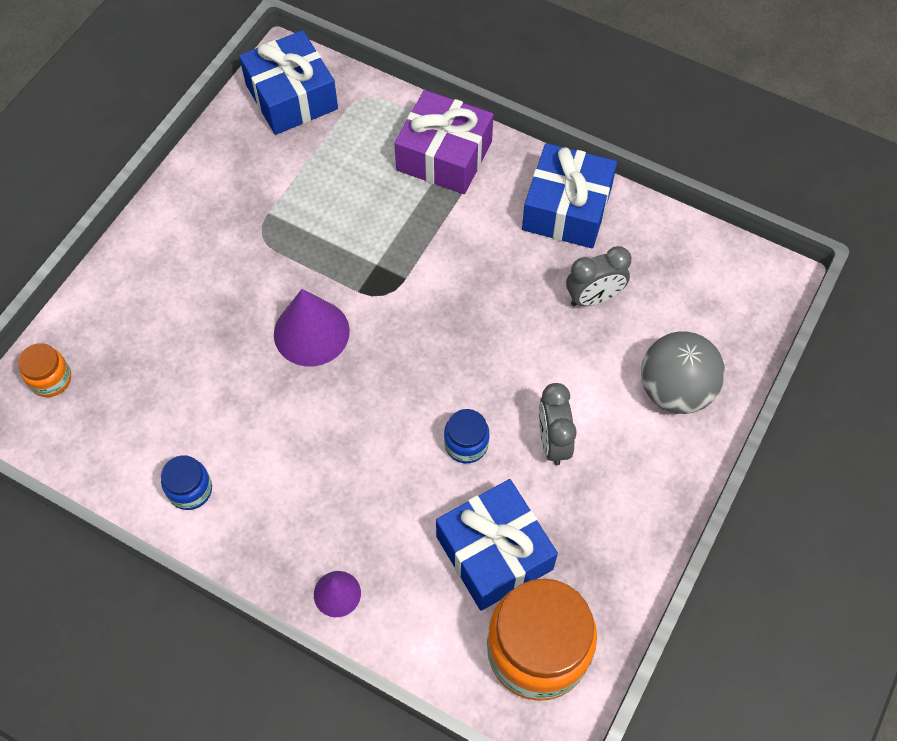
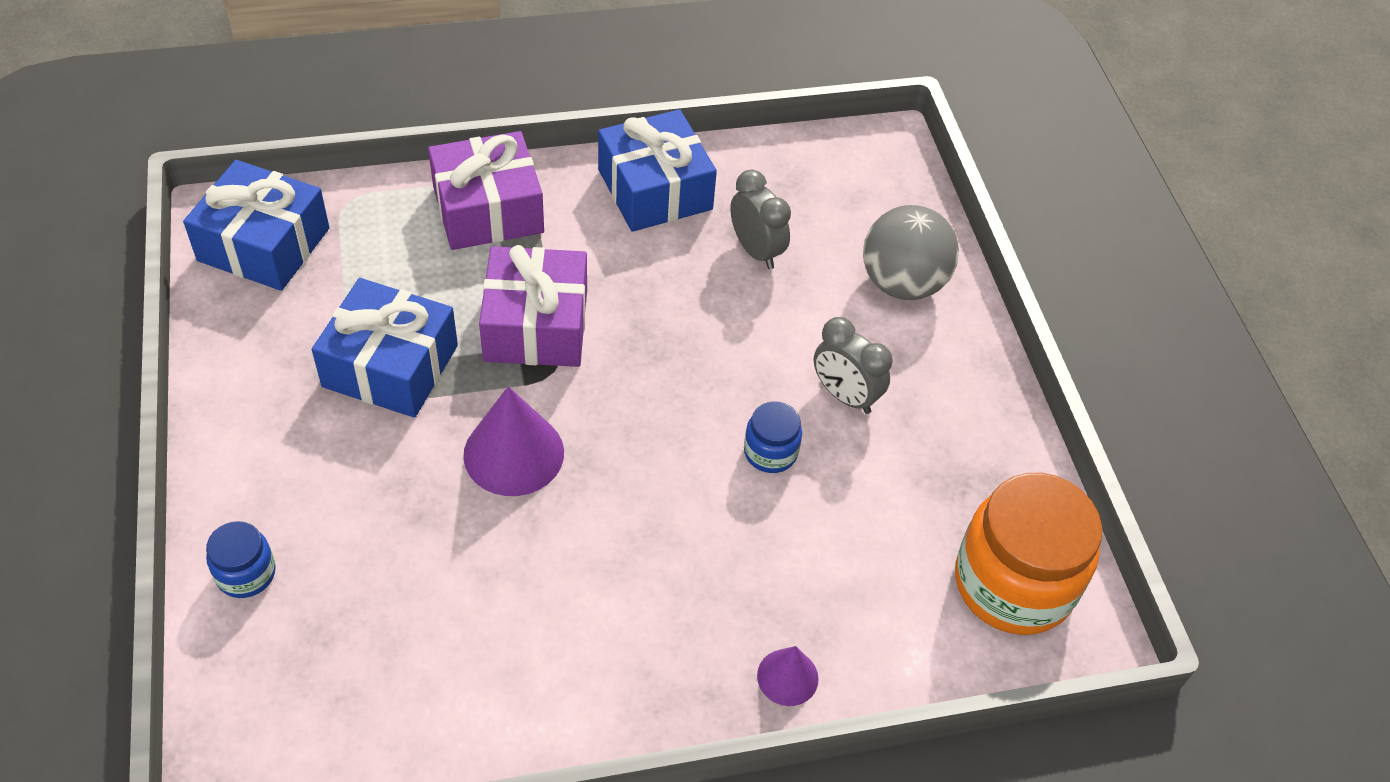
camera: 45 degrees left, 10 degrees down
orange jar [18,343,71,397] -> none
blue jar [161,455,212,510] -> blue jar moved to [206,521,276,598]
blue gift [436,479,558,611] -> blue gift moved to [312,278,458,418]
grey clock [566,246,632,306] -> grey clock turned 60 degrees counterclockwise [730,170,791,269]
none -> purple gift [479,245,587,367]

